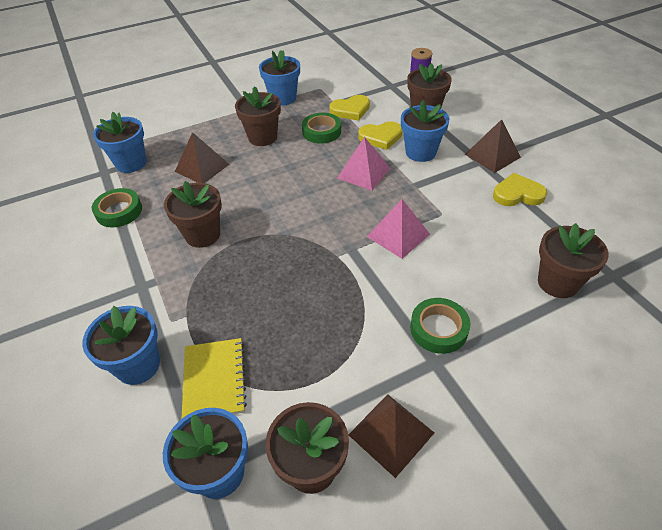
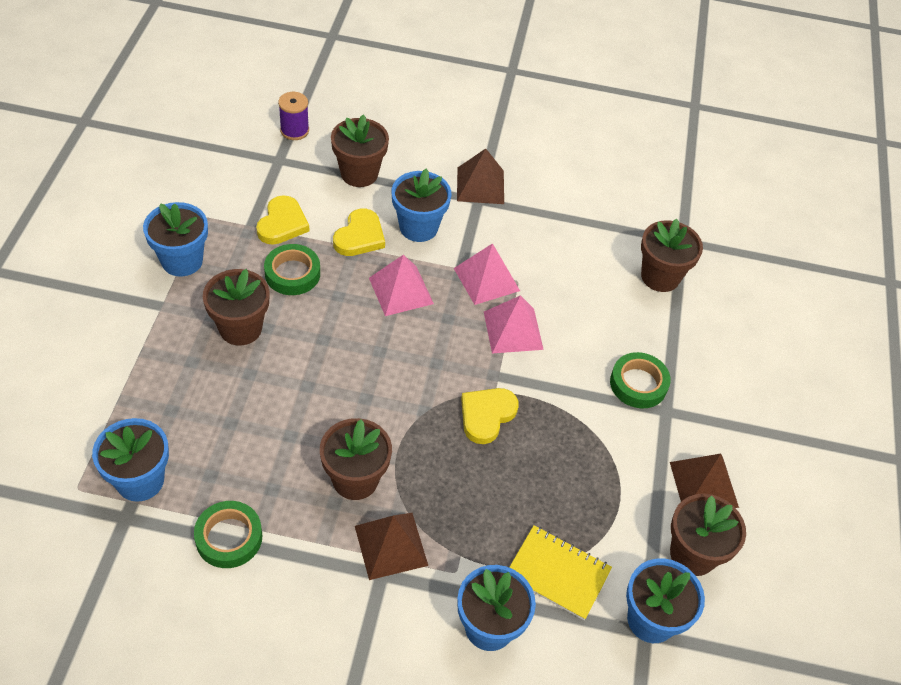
camera: 60 degrees left, 5 degrees up
brown pyramid [175,132,229,183] -> brown pyramid moved to [355,513,428,580]
yellow heart [493,173,547,206] -> yellow heart moved to [461,388,519,444]
none -> pink pyramid [454,243,520,305]

